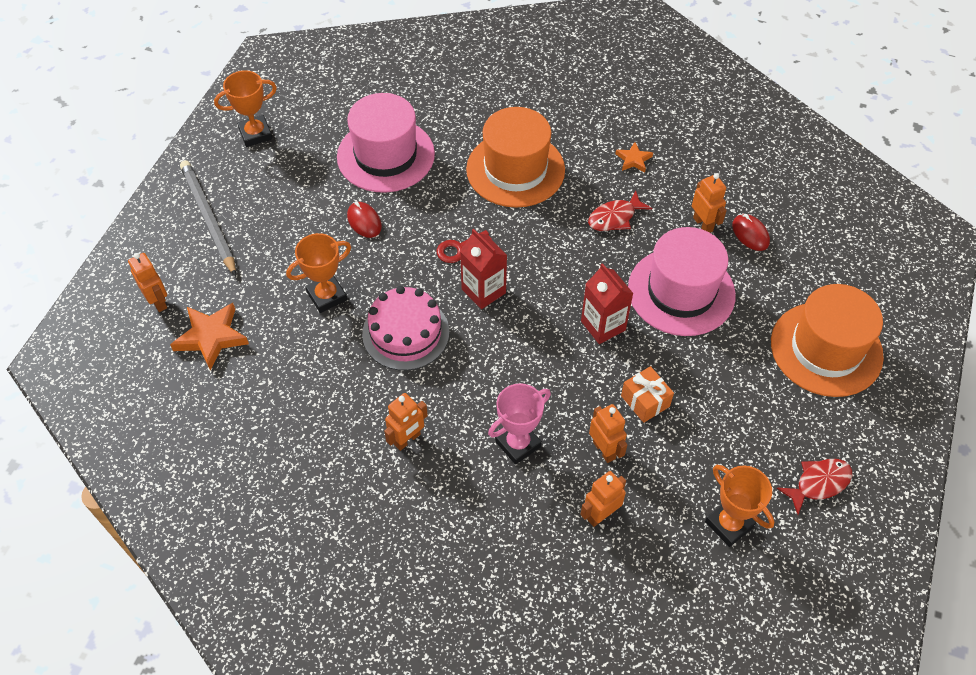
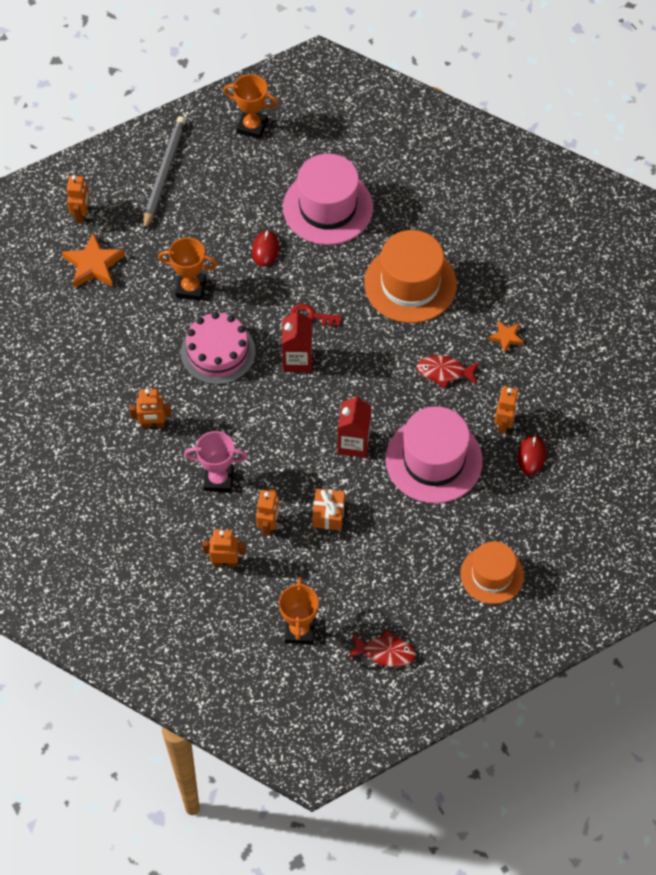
camera: 40 degrees right, 5 degrees up
orange hat [771,284,884,397] -> orange hat [460,541,524,604], size x0.63

